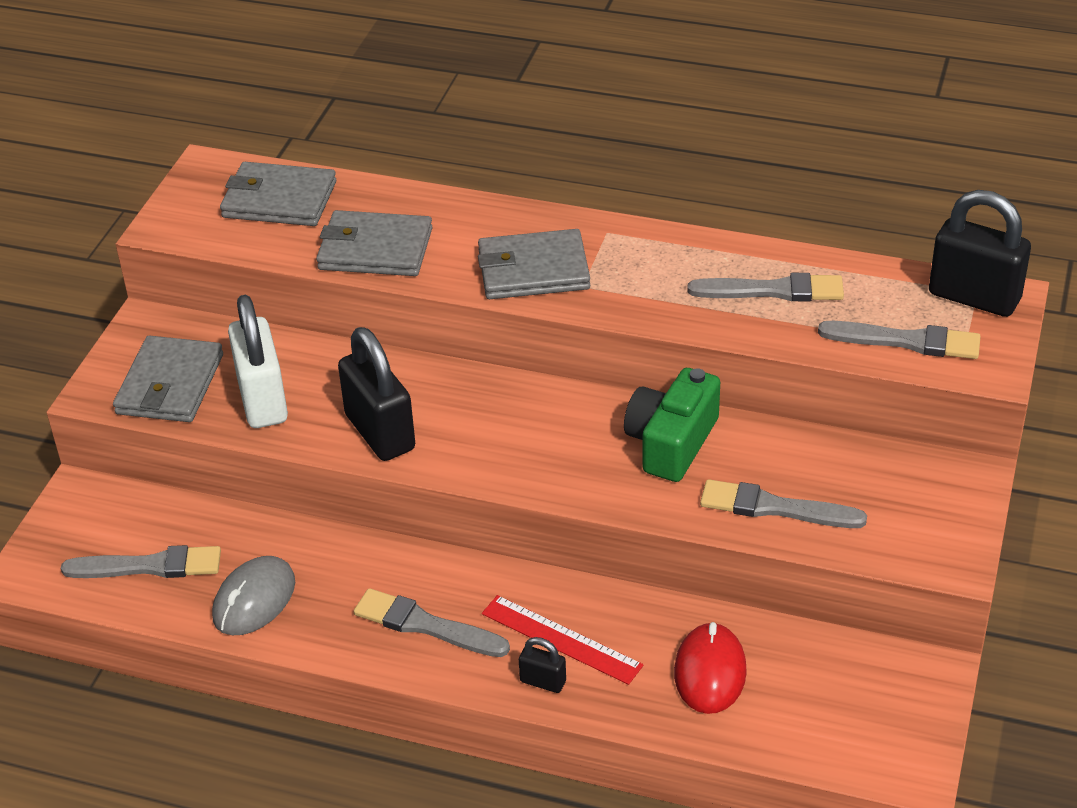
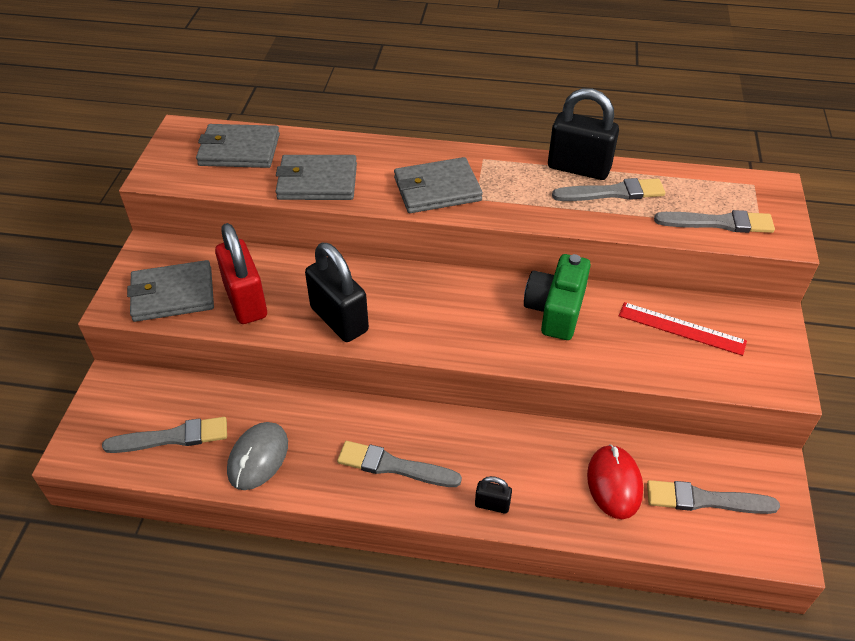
camera: 10 degrees left, 5 degrees up
grey wallet [113,335,223,422] -> grey wallet turned 75 degrees clockwise [127,260,214,322]
white padlock [228,295,288,428] -> red padlock [215,223,267,324]
red ruler [482,595,644,685] -> red ruler moved to [619,302,747,356]
grey brush [700,479,867,528] -> grey brush moved to [647,480,780,514]
black padlock [929,190,1031,317] -> black padlock moved to [548,88,619,180]

